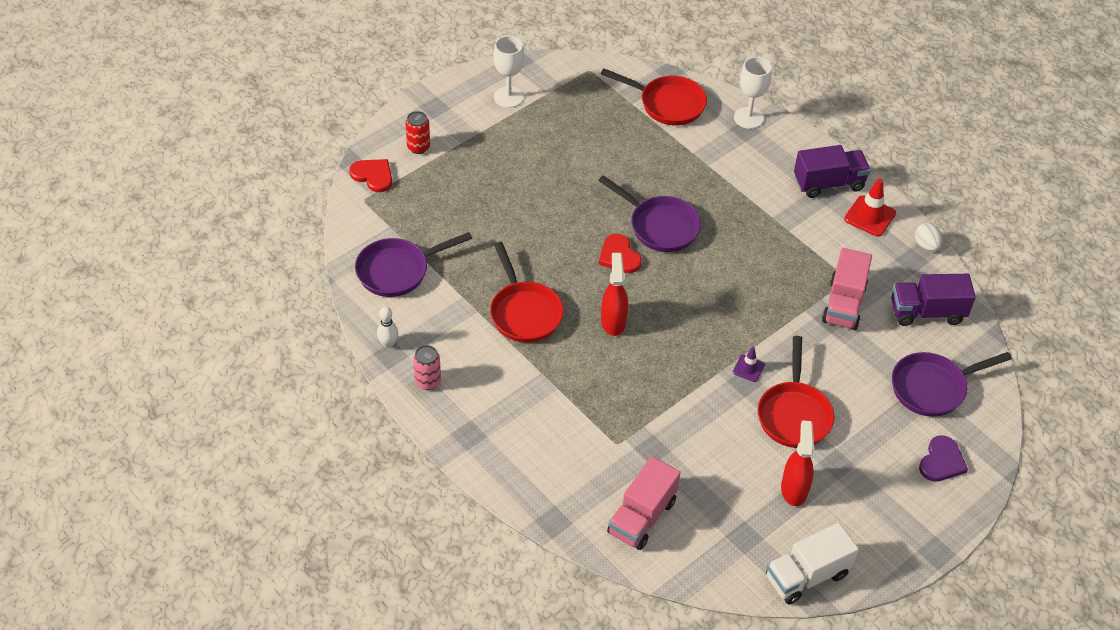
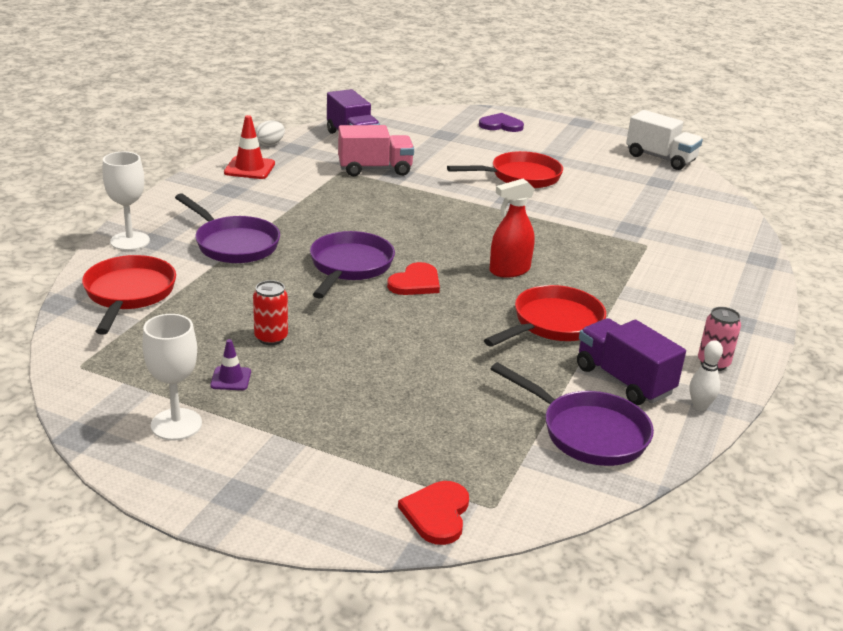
camera: 115 degrees left, 20 degrees down
red can [405,111,430,154] -> red can moved to [253,280,288,345]
pink truck [607,456,680,550] -> none
purple traffic cone [733,347,765,382] -> purple traffic cone moved to [210,339,251,390]
red spray bottle [781,421,814,506] -> none
purple truck [794,145,871,198] -> purple truck moved to [577,318,686,405]
purple pan [892,352,1012,417] -> purple pan moved to [175,193,280,263]

